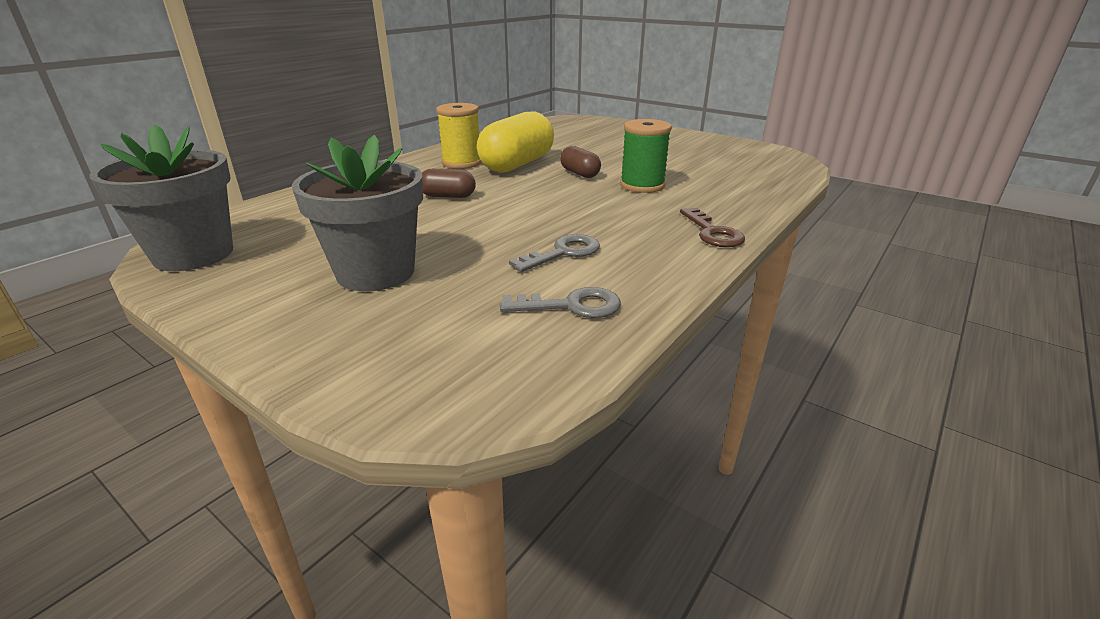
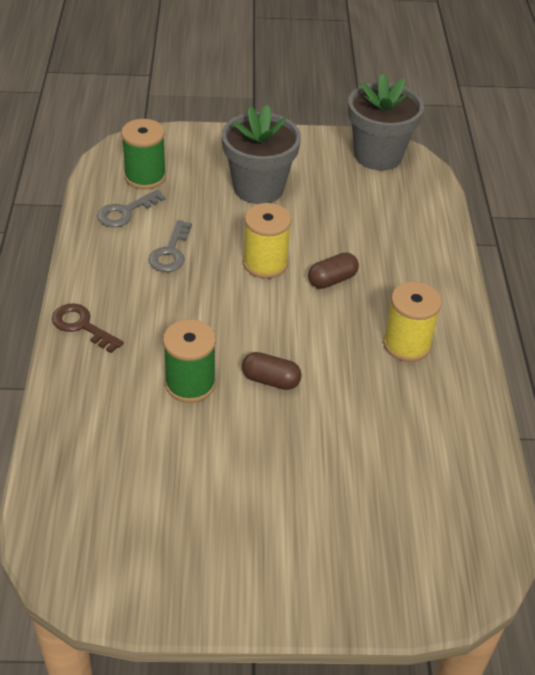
camera: 140 degrees right, 15 degrees up
yellow capsule [477,111,554,172] -> none
none -> green spool [121,119,166,189]
none -> yellow spool [243,203,292,279]

